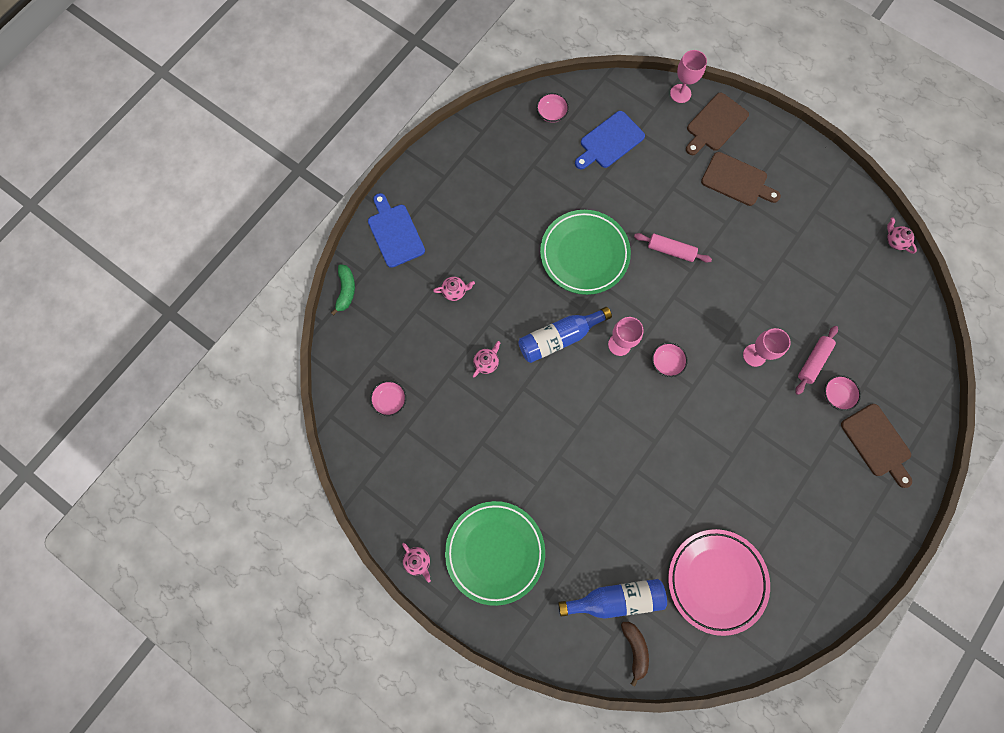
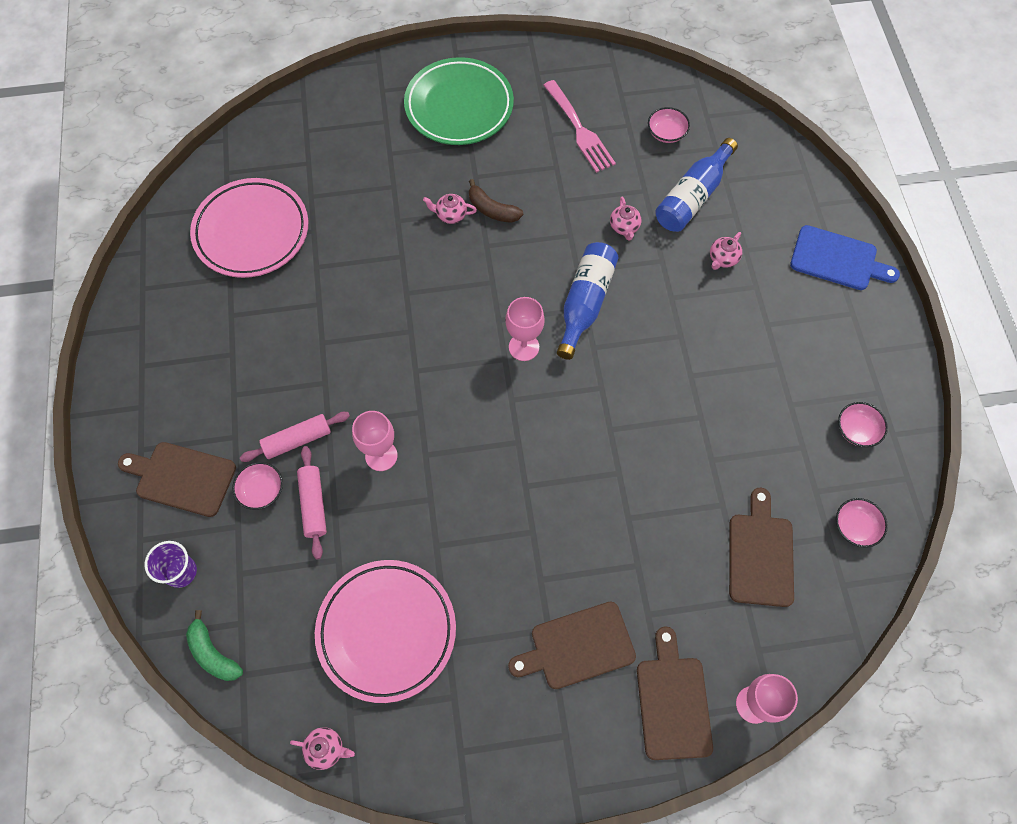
camera: 135 degrees right, 10 degrees down
green banana [331,264,355,315] -> green banana moved to [186,610,243,681]
pink teapot [402,543,431,583] -> pink teapot moved to [423,194,477,224]
green plate [540,210,631,295] -> none
blue bottle [558,579,667,619] -> blue bottle moved to [655,138,738,232]
blue cutting board [575,111,645,169] -> brown cutting board [729,488,794,607]
brown banana [621,622,649,687] -> brown banana moved to [469,179,523,223]
pink rolling pin [634,233,712,262] -> pink rolling pin moved to [240,412,350,462]
pink bowl [652,343,688,377] -> pink bowl moved to [838,402,888,447]
none -> purple cup [144,541,197,588]
none -> pink plate [315,560,456,703]
none -> pink fork [543,80,616,173]

